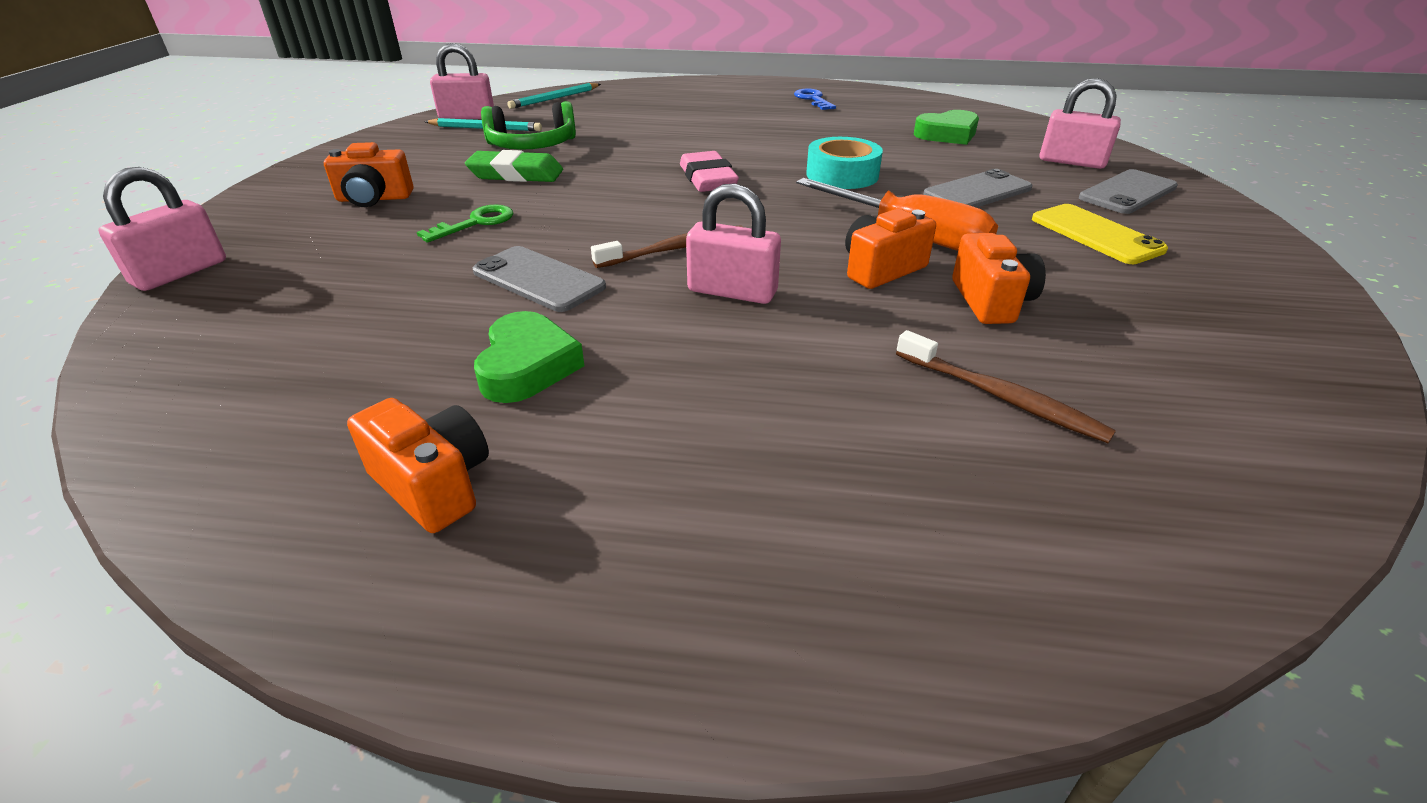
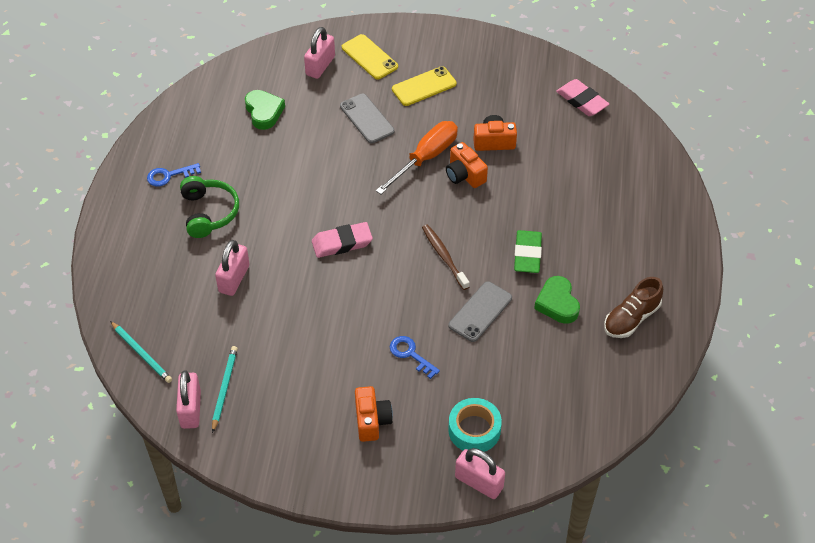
camera: 90 degrees left, 15 degrees up
orange camera [347,398,489,533] -> brown shoe [604,277,663,338]
green key [417,204,513,243] -> blue key [390,336,440,379]
green eraser [465,150,563,182] -> green eraser moved to [514,230,542,273]
green heart [474,311,585,403] -> green heart turned 105 degrees counterclockwise [534,276,580,324]
green headphones [481,101,576,150] -> green headphones moved to [180,176,239,238]
pink padlock [686,183,781,304] -> pink padlock moved to [215,240,250,296]
turquoise tape [806,137,883,189] -> turquoise tape moved to [448,398,502,452]
brown toothbrush [896,330,1116,443] -> none
grey phone [1079,169,1178,214] -> yellow phone [342,34,398,80]
none -> pink eraser [556,79,609,116]

